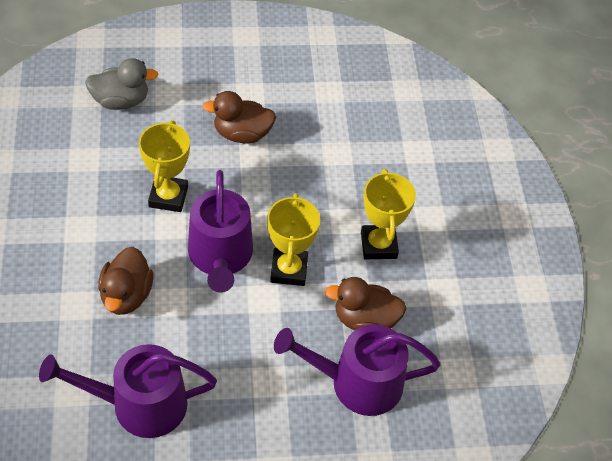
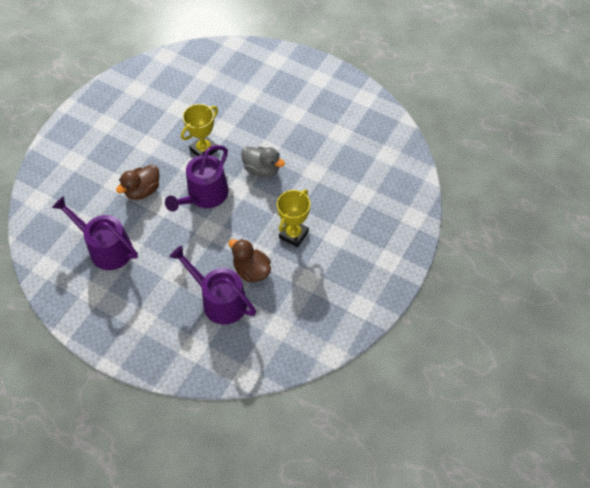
camera: 40 degrees right, 5 degrees up
grey duck [85,58,159,110] -> grey duck moved to [241,147,285,177]
brown duck [202,91,276,144] -> none
yellow trophy [267,193,320,286] -> none

